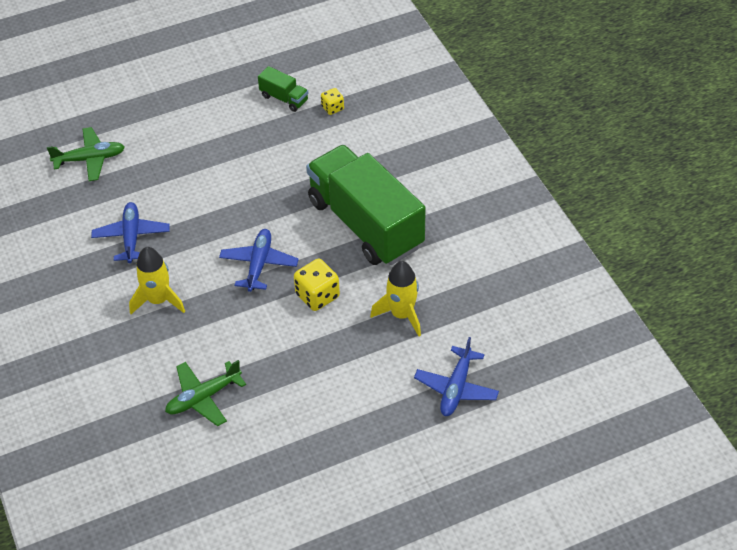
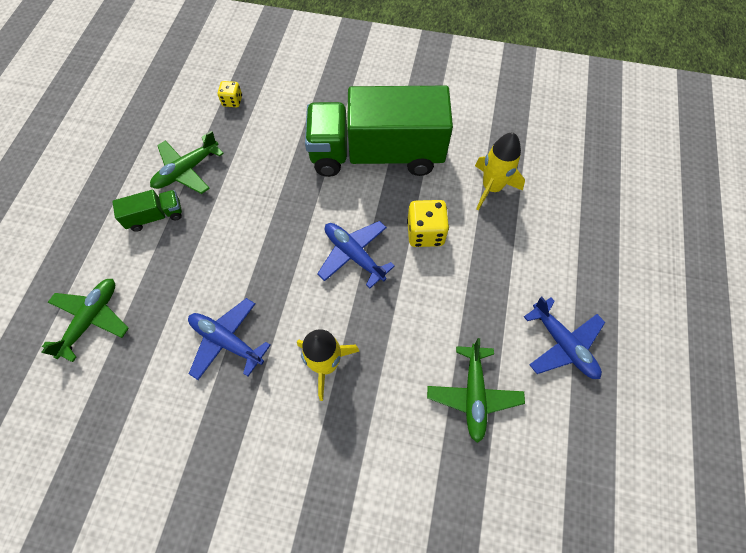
camera: 55 degrees left, 15 degrees up
green truck [258,66,308,112] -> green truck moved to [112,190,182,232]
blue plane [414,337,499,416] -> blue plane moved to [524,297,605,379]
none -> green plane [150,131,224,194]

